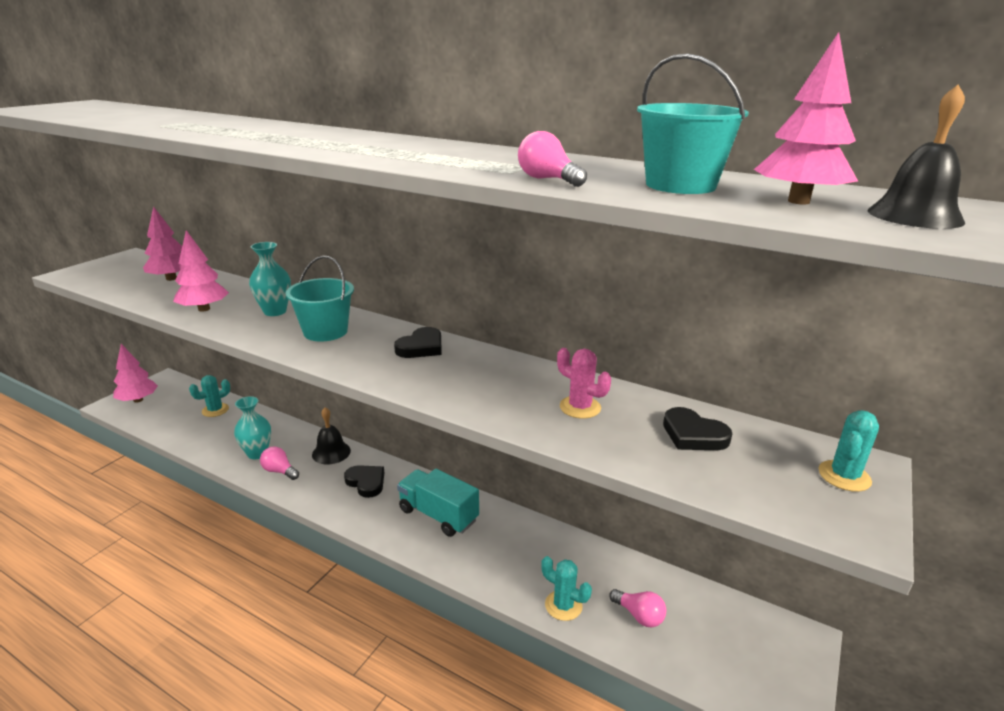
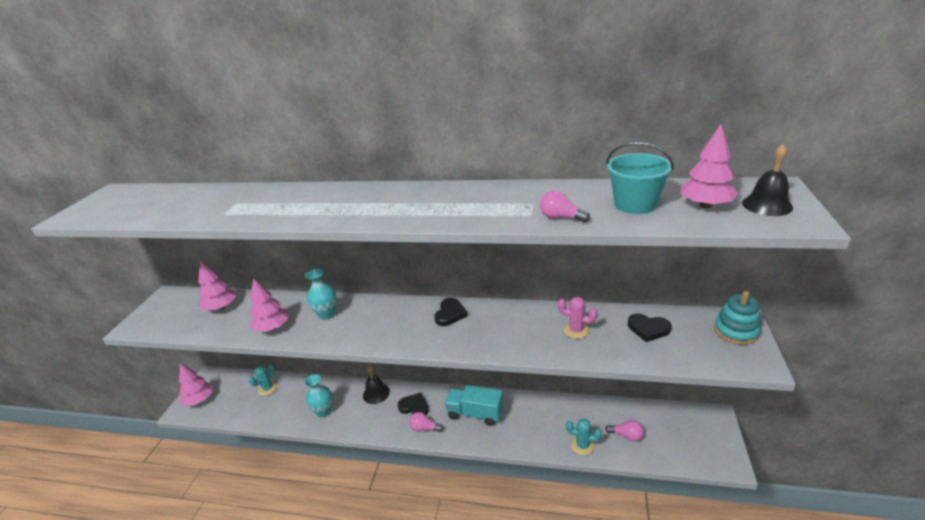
camera: 15 degrees left, 5 degrees up
pink light bulb [260,447,299,480] -> pink light bulb moved to [409,412,444,432]
turquoise bucket [286,256,354,341] -> none
turquoise cactus [818,410,879,492] -> turquoise stacking toy [714,291,761,345]

